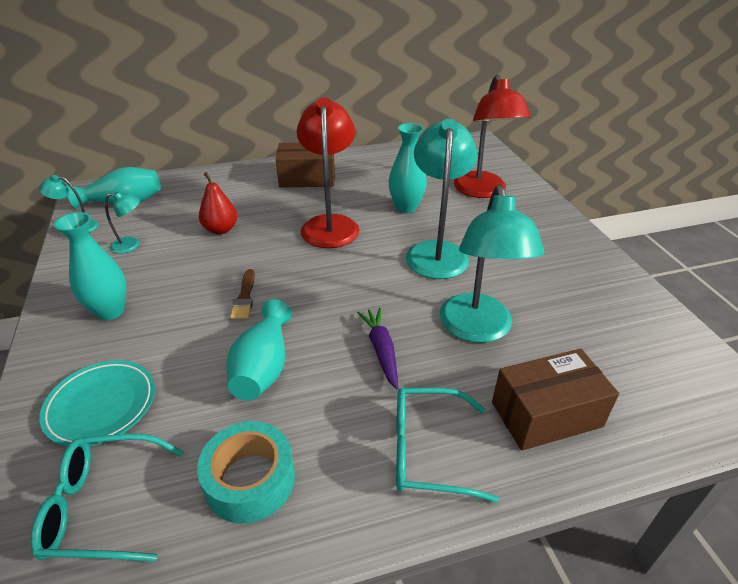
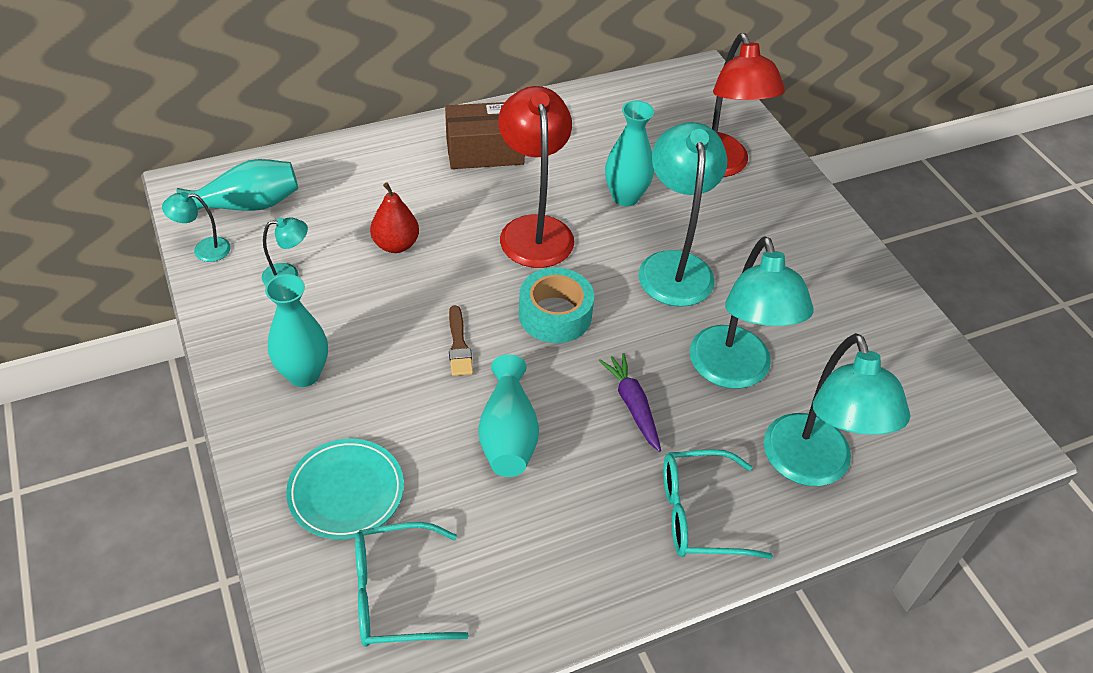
camera: 10 degrees left, 10 degrees up
turquoise tape [197,421,295,524] -> turquoise tape moved to [519,267,594,343]
brown box [492,349,619,451] -> turquoise lamp [763,333,910,486]

